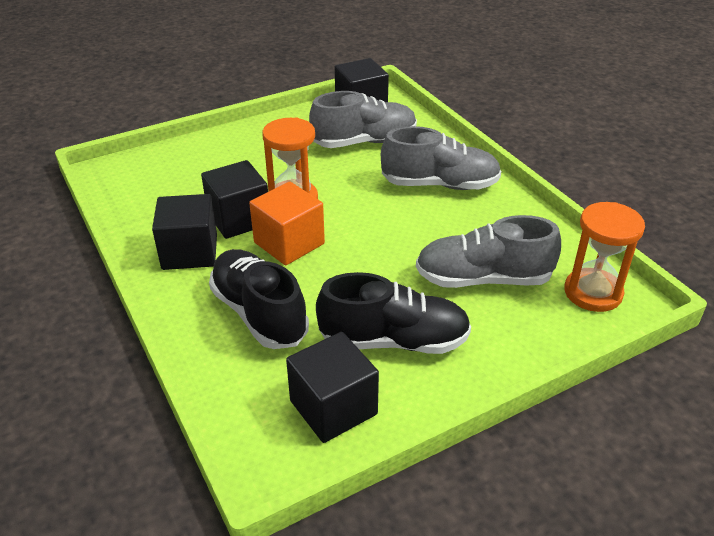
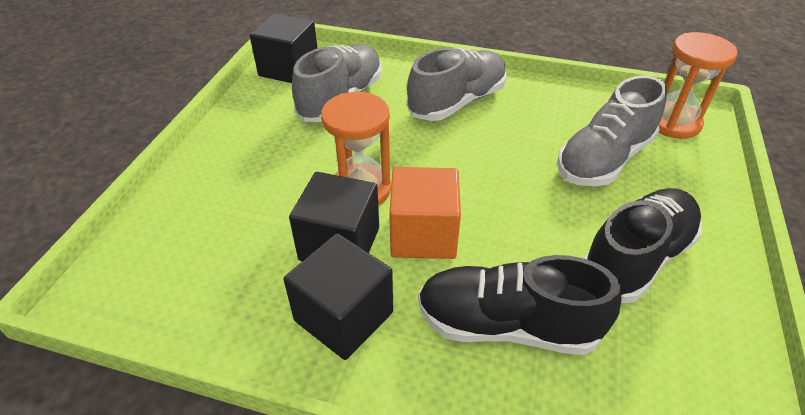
camera: 45 degrees left, 5 degrees up
black cube [286,332,379,443] -> none

